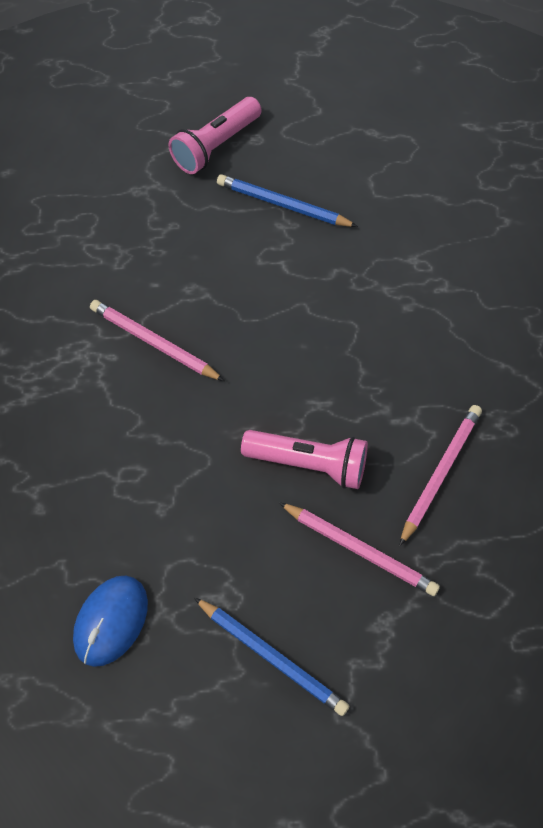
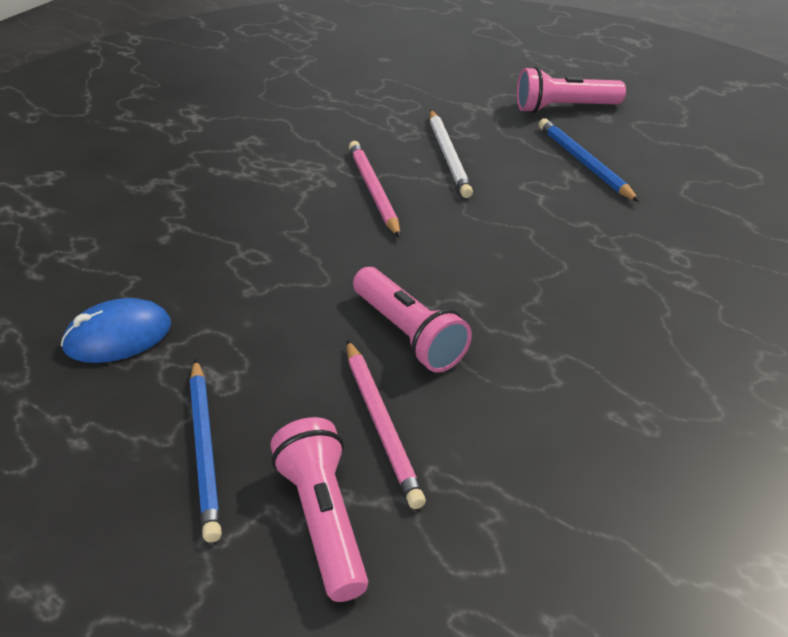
camera: 40 degrees right, 20 degrees down
pink pencil [399,405,482,546] -> none
none -> pink flashlight [271,417,368,602]
none -> white pencil [430,110,473,198]

